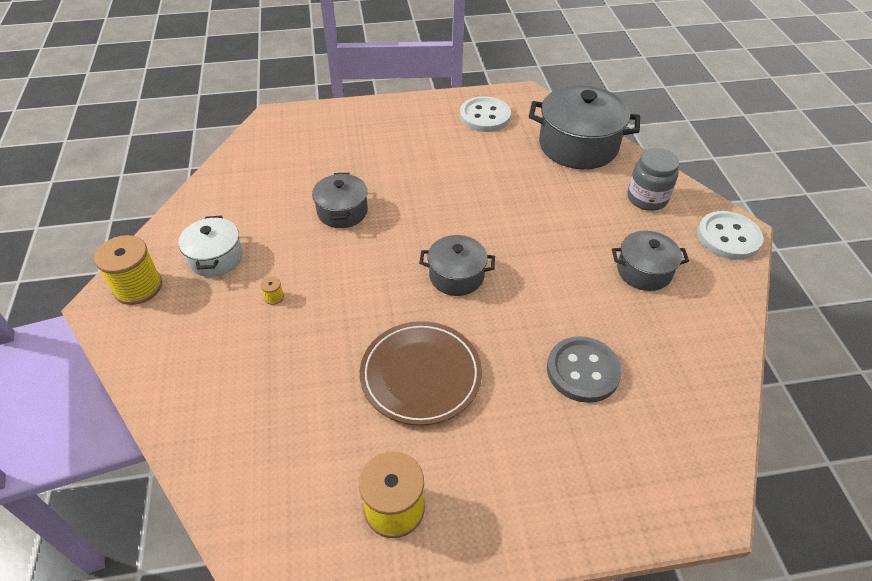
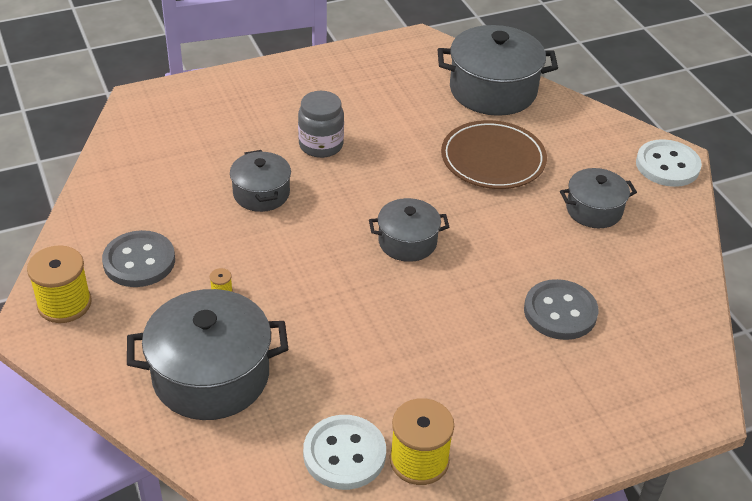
camera: 15 degrees left, 5 degrees down
white pot [178,216,243,277] -> grey button [102,230,175,287]
brown plate [360,321,482,425] -> brown plate moved to [441,120,547,189]
white button [460,97,511,132] -> white button moved to [303,415,386,490]
grey jar [627,148,679,211] -> grey jar moved to [298,91,344,158]
none -> grey pot [127,289,288,420]

